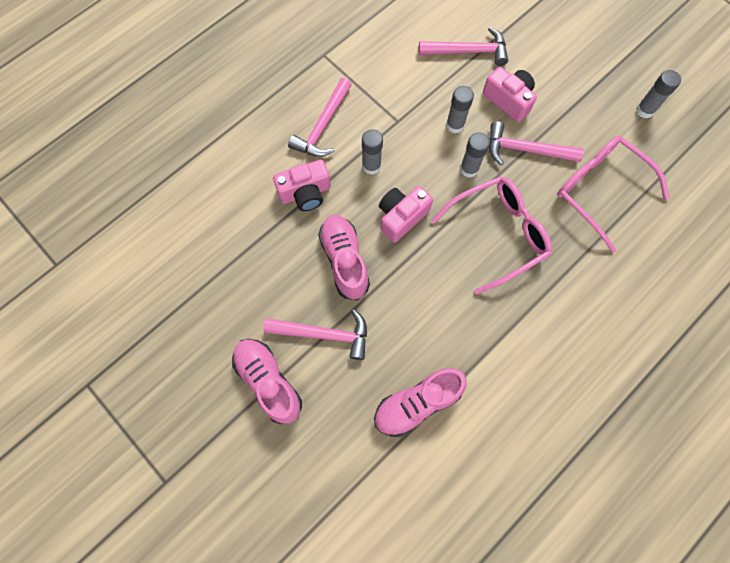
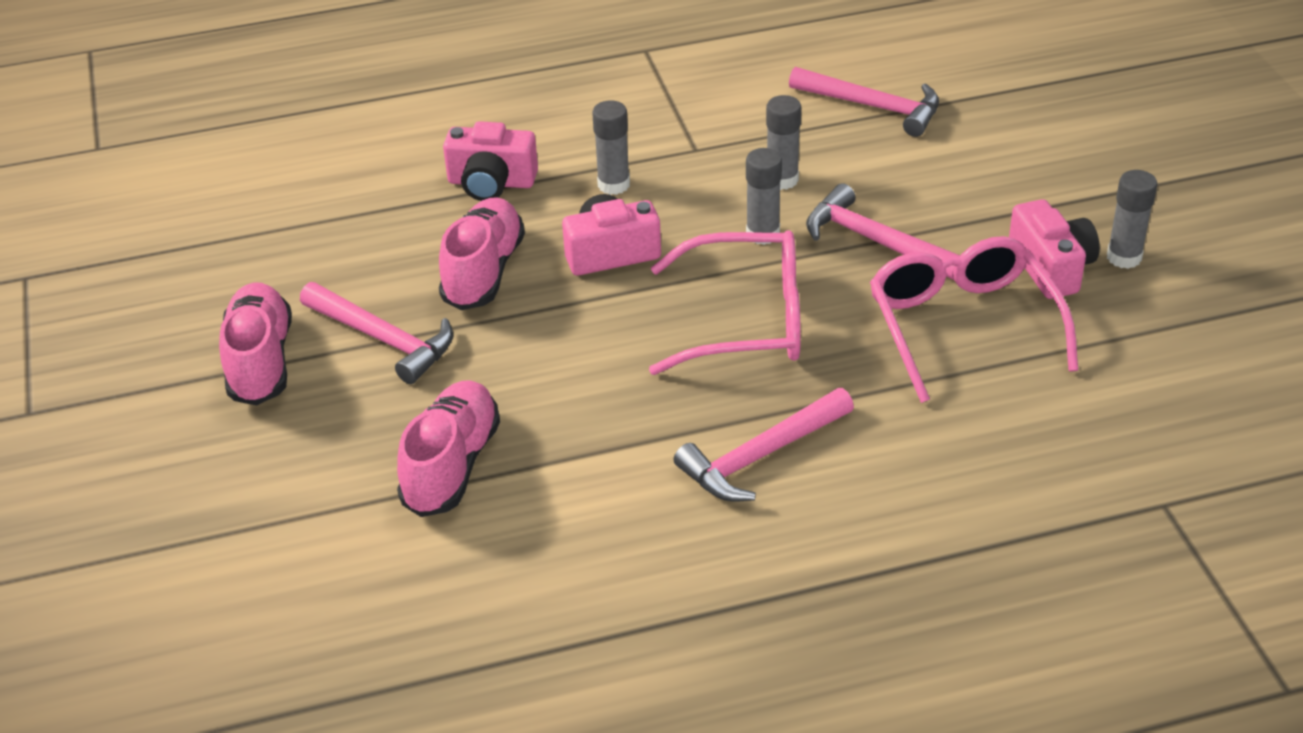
camera: 30 degrees right, 30 degrees down
pink hammer [288,78,352,157] -> pink hammer moved to [674,388,854,502]
pink shoe [374,368,467,437] -> pink shoe turned 105 degrees clockwise [397,380,500,517]
pink camera [483,67,537,122] -> pink camera moved to [1009,199,1100,299]

